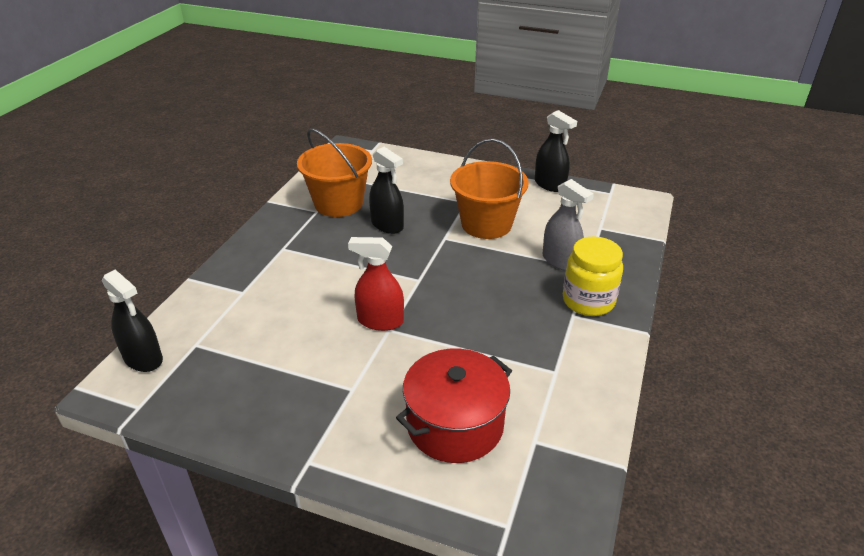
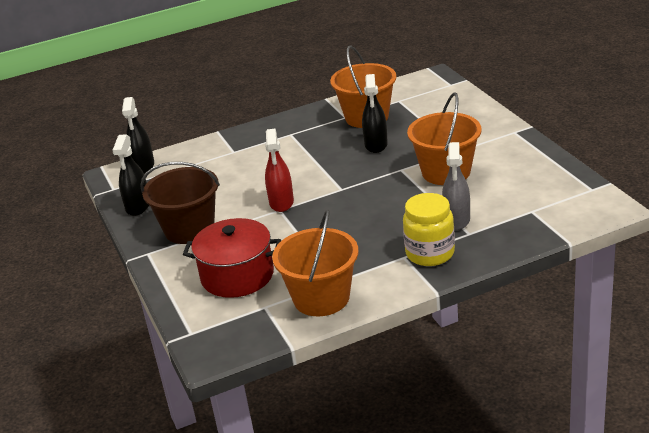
camera: 50 degrees right, 5 degrees down
red spray bottle [348,237,404,331] -> red spray bottle turned 150 degrees counterclockwise [265,129,294,212]
black spray bottle [535,110,577,192] -> black spray bottle moved to [112,134,149,216]
none -> brown bucket [140,162,220,244]
none -> orange bucket [272,209,358,316]

